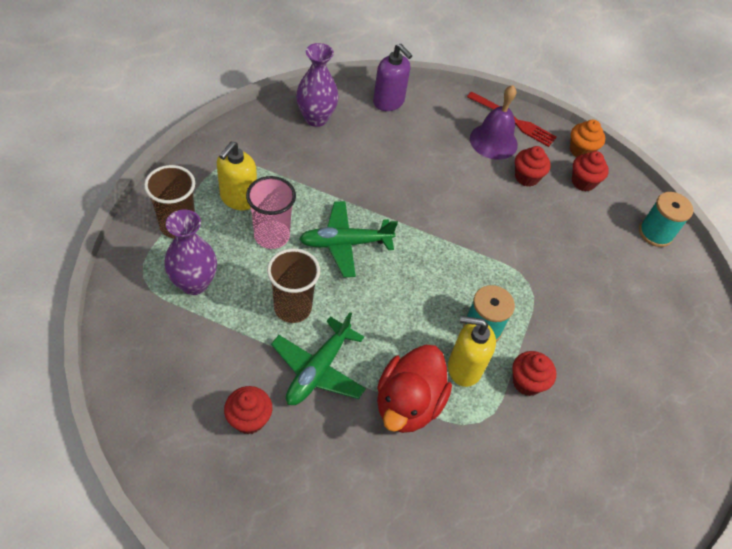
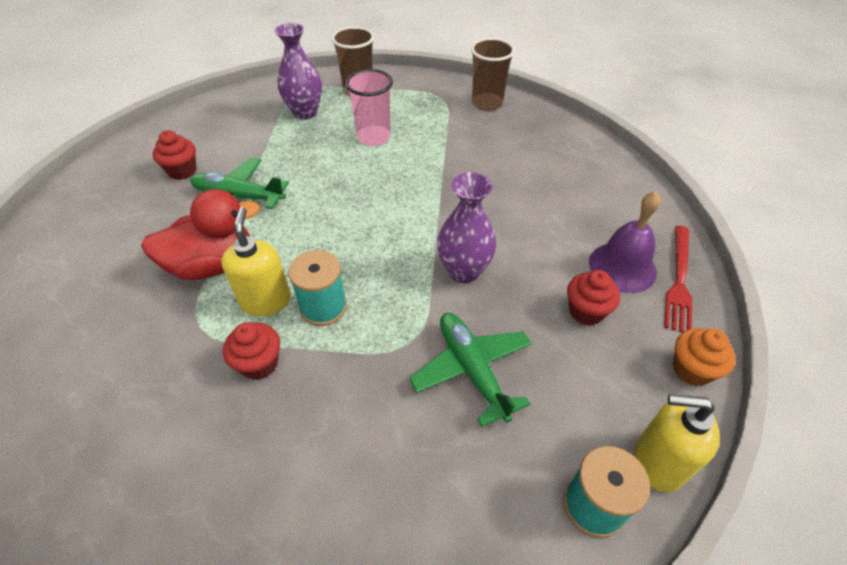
camera: 80 degrees right, 5 degrees down
yellow soap dispenser [217,141,257,210] -> yellow soap dispenser moved to [634,394,720,493]
brown cup [267,248,320,323] -> brown cup moved to [471,38,515,111]
purple vase [296,43,339,127] -> purple vase moved to [437,172,496,284]
green plane [299,201,398,277] -> green plane moved to [409,313,532,427]
purple soap dispenser [373,44,413,111] -> none
red duck [377,345,452,433] -> red duck turned 150 degrees clockwise [141,189,260,280]
red cupcake [572,151,609,191] -> none

